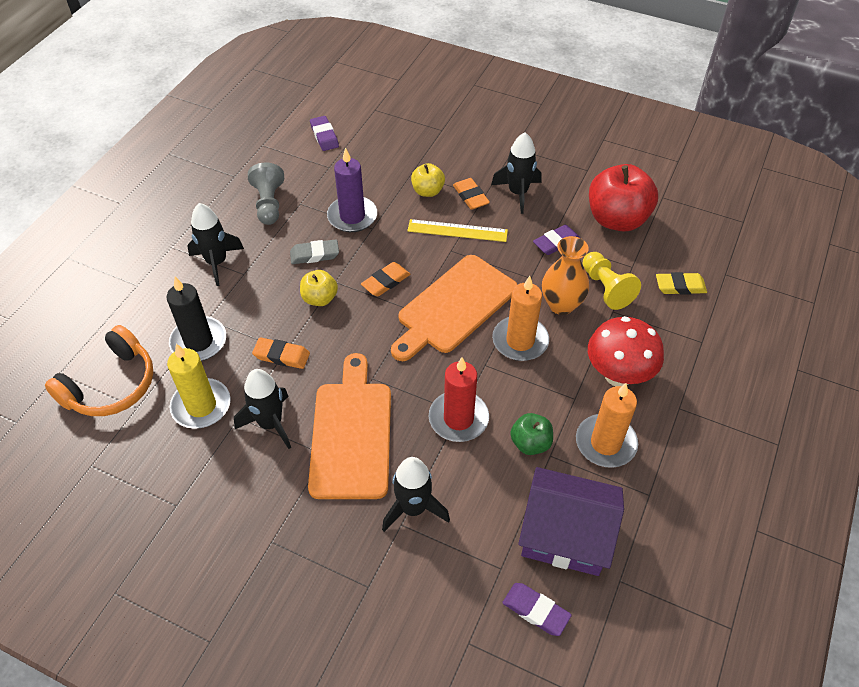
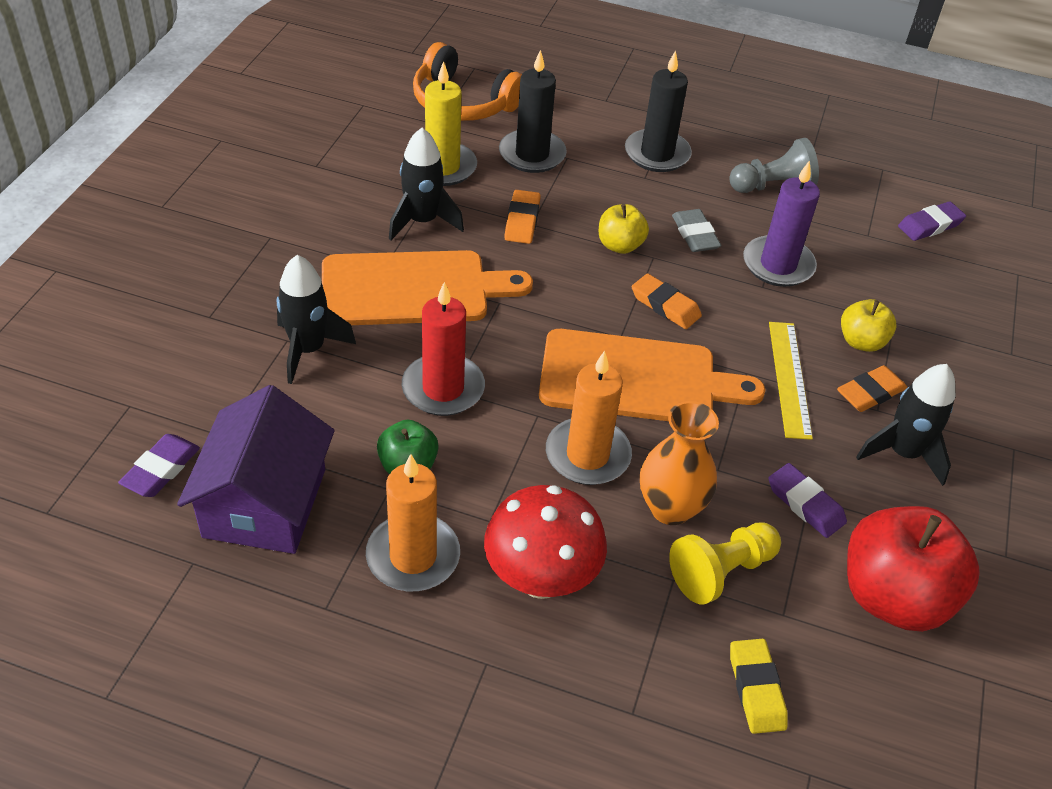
camera: 80 degrees right, 5 degrees down
black rocket [187,203,244,286] -> black candle [625,50,692,172]
orange cutting board [391,255,517,361] -> orange cutting board turned 150 degrees clockwise [539,329,765,421]

